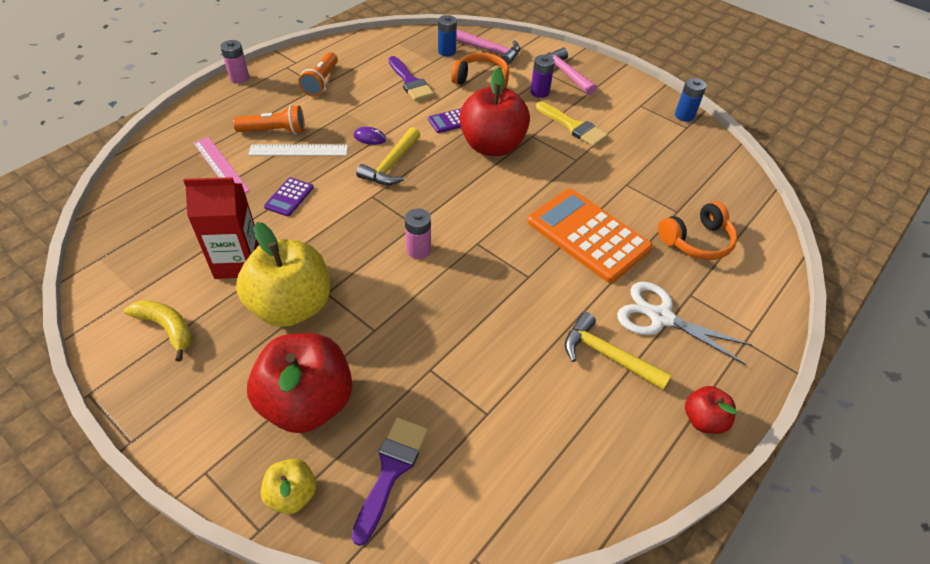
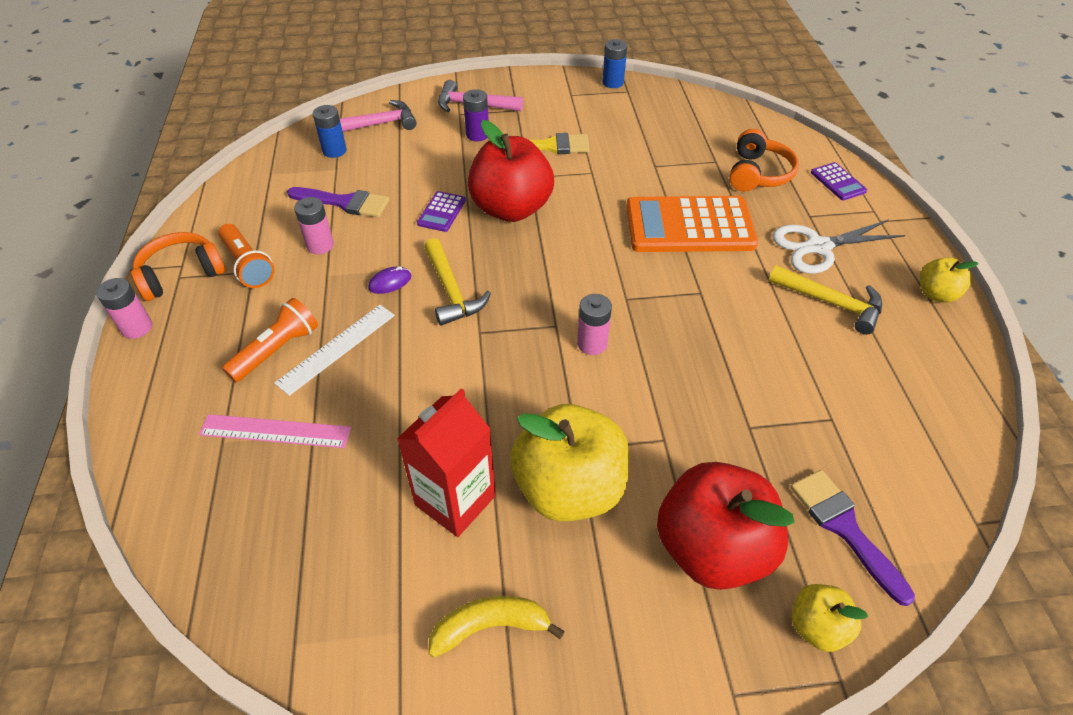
camera: 45 degrees left, 0 degrees up
purple calculator [264,177,314,216] -> purple calculator moved to [811,162,867,201]
orange headphones [451,53,509,88] -> orange headphones moved to [131,232,226,301]
yellow hammer [565,312,672,390] -> yellow hammer turned 135 degrees counterclockwise [769,265,882,335]
red apple [685,386,737,434] -> yellow apple [920,258,979,303]
none -> pink battery [294,197,334,254]

